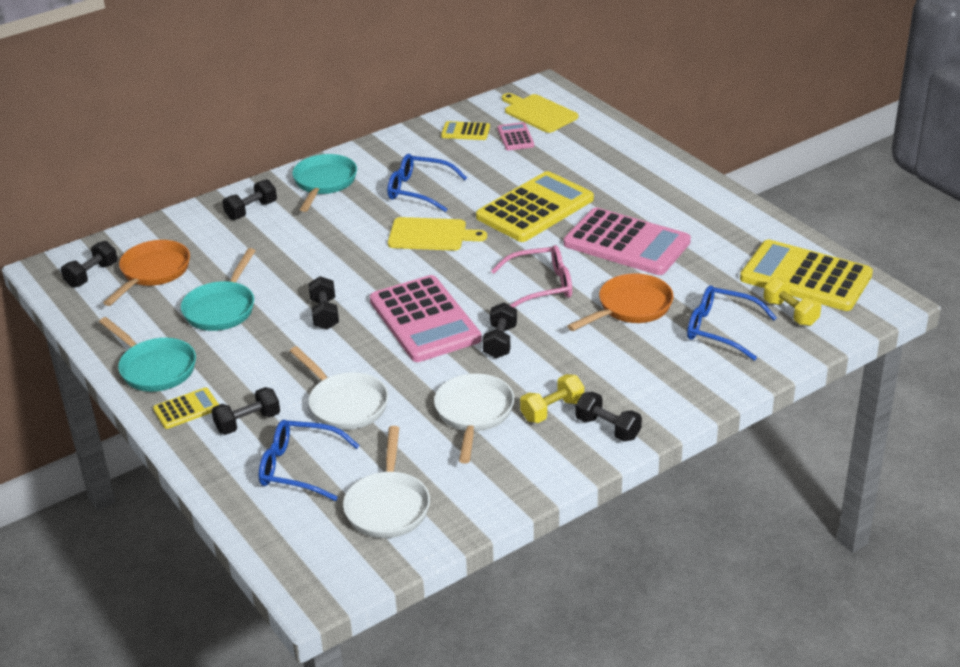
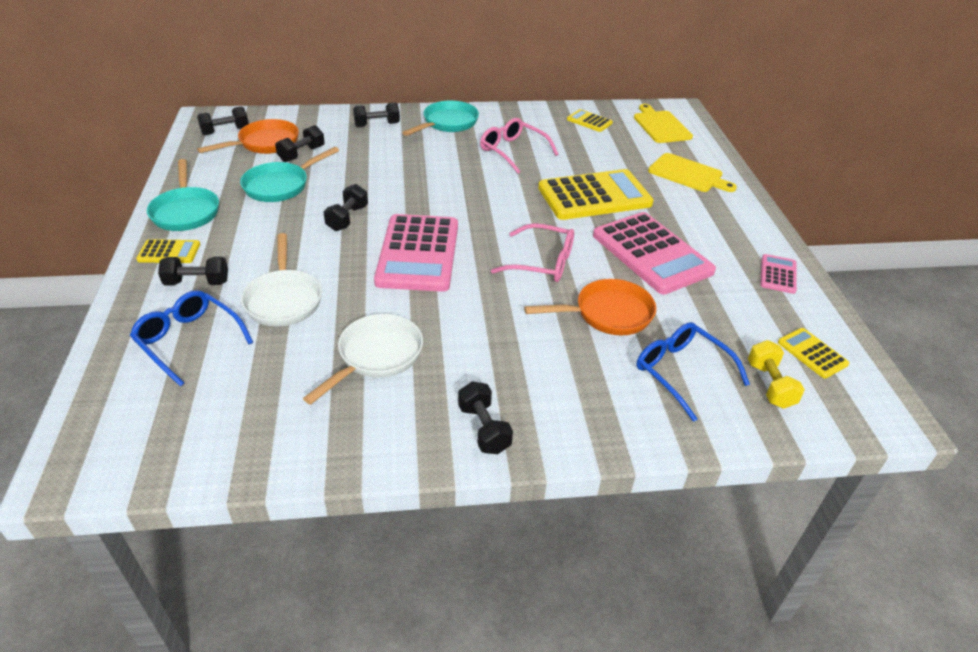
camera: 25 degrees right, 5 degrees up
white pan [343,426,430,538] -> none
blue glasses [387,154,467,212] -> pink glasses [480,118,558,174]
yellow cutting board [388,217,487,251] -> yellow cutting board moved to [648,153,737,192]
black dumbbell [482,302,517,358] -> black dumbbell moved to [275,125,325,162]
pink calculator [498,122,534,150] -> pink calculator moved to [760,254,797,294]
yellow dumbbell [520,374,584,423] -> none
yellow calculator [740,240,873,311] -> yellow calculator [778,328,849,378], size x0.46

